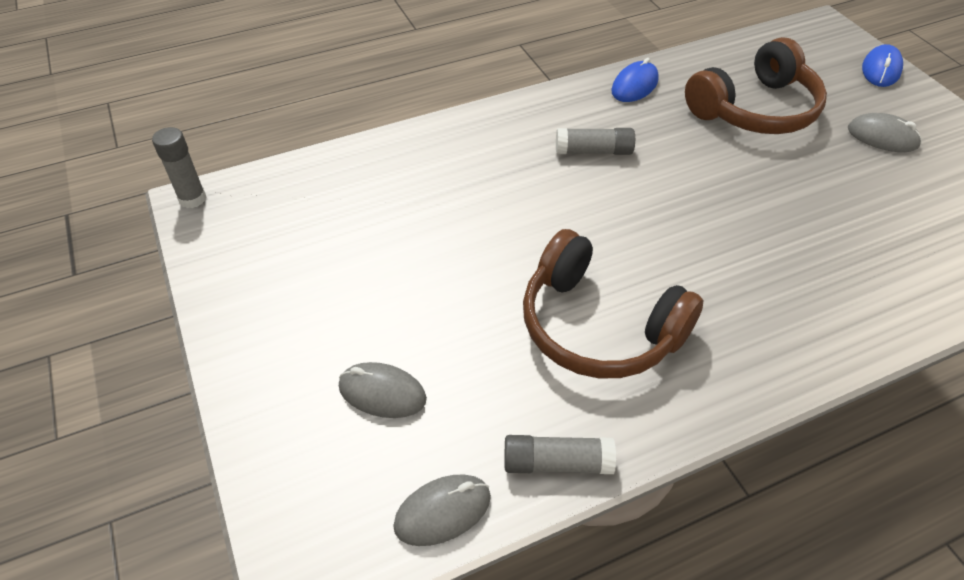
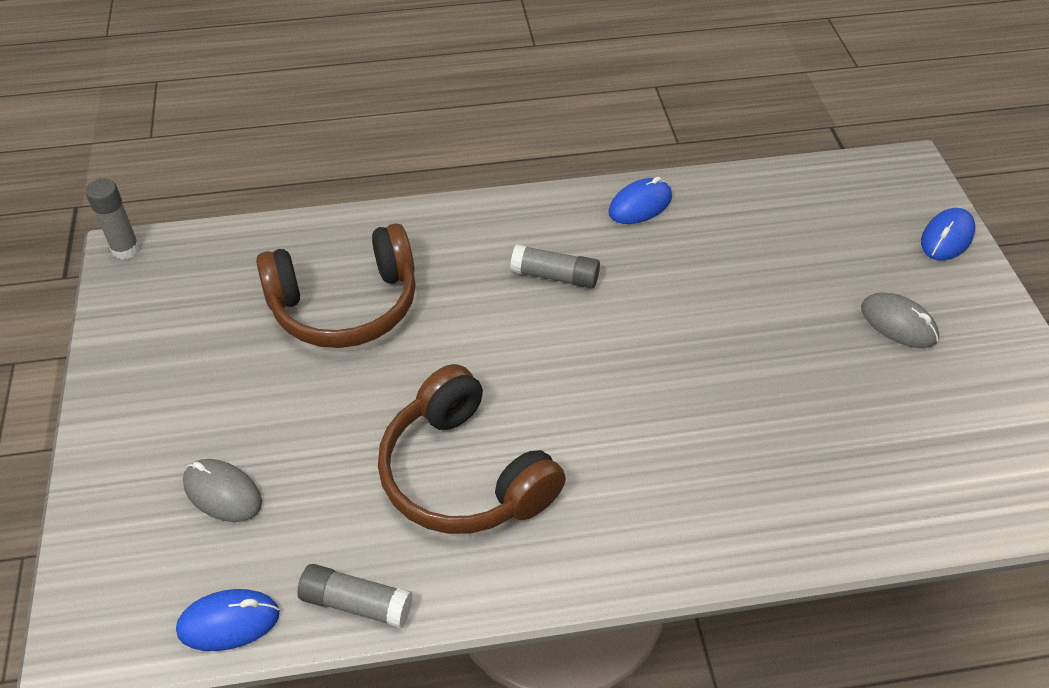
camera: 15 degrees right, 0 degrees up
grey mouse [393,475,491,546] -> blue mouse [176,589,280,651]
brown headphones [685,37,827,134] -> brown headphones moved to [256,223,416,348]

